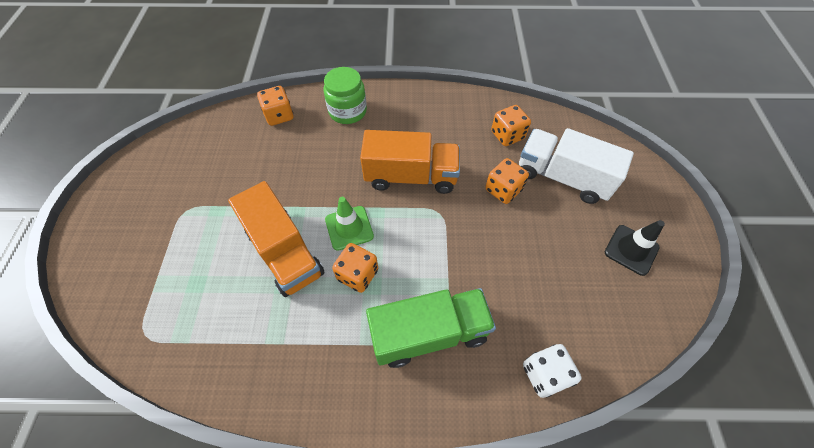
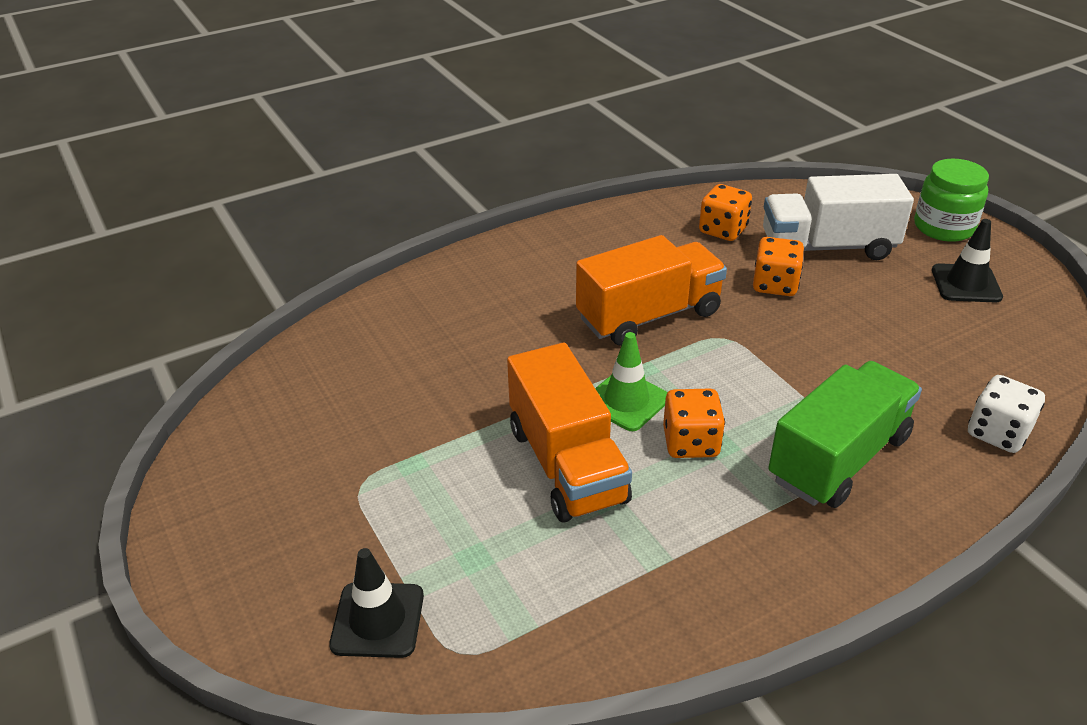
camera: 30 degrees left, 20 degrees down
orange truck [228,181,325,297] -> orange truck turned 45 degrees clockwise [507,343,632,523]
orange dice [257,86,293,126] -> none
green jar [324,67,367,124] -> green jar moved to [914,159,989,242]
none -> black traffic cone [329,548,424,658]

